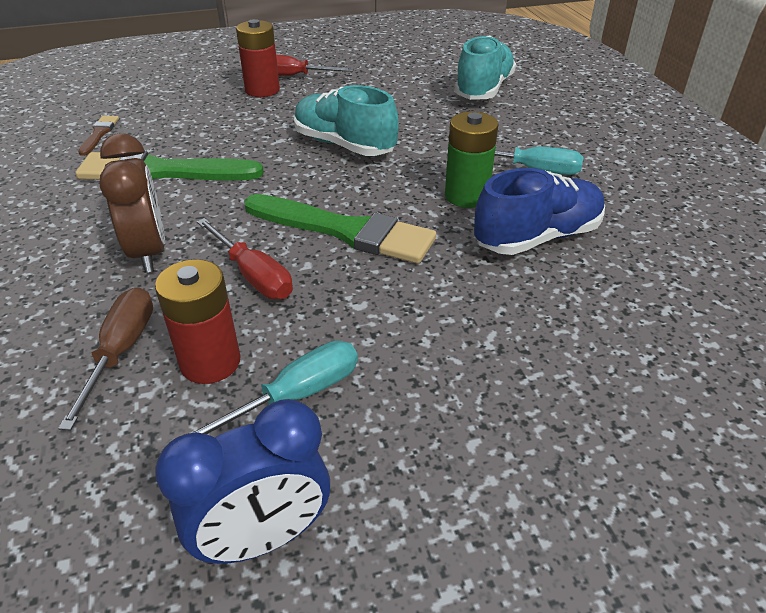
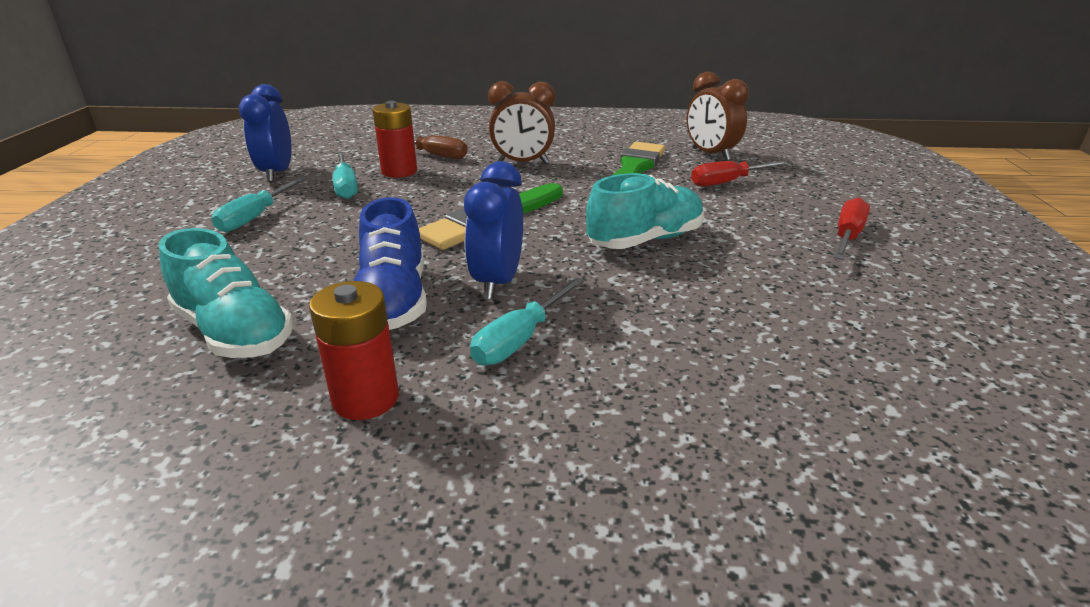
camera: 110 degrees right, 10 degrees down
brown brush [78,116,119,156] -> brown clock [687,72,749,161]
red screwdriver [197,218,293,299] -> red screwdriver moved to [691,161,789,187]
red battery [236,19,280,97] -> red battery moved to [309,281,399,420]
green battery [445,112,499,208] -> blue clock [464,161,523,299]
turquoise shoe [454,36,516,100] -> turquoise shoe moved to [159,228,293,358]
none -> turquoise screwdriver [211,177,306,232]

